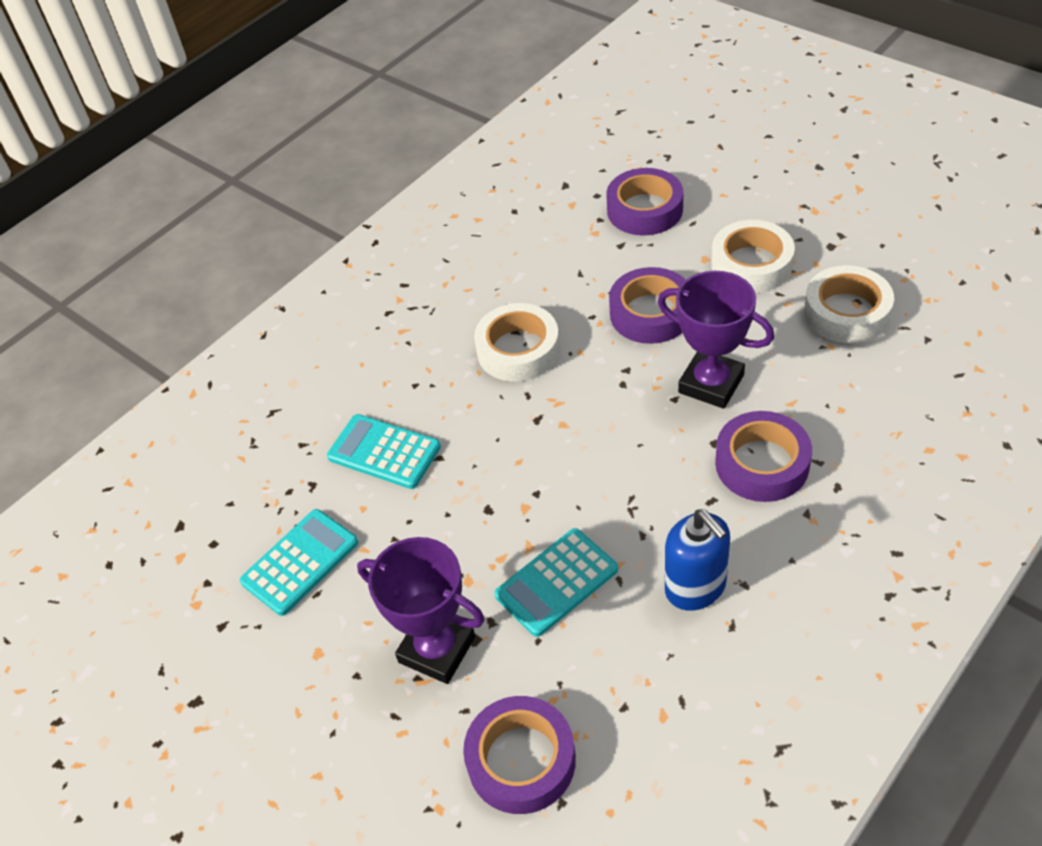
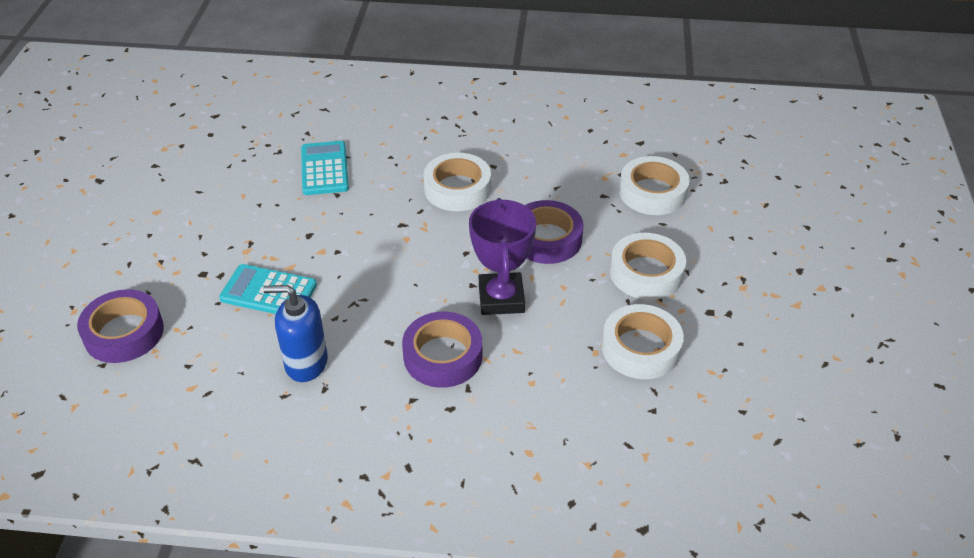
camera: 50 degrees right, 5 degrees down
turquoise calculator [240,509,358,616] -> none
purple trophy [357,537,485,684] -> none
purple tape [606,168,683,236] -> white tape [619,156,690,215]
blue soap dispenser [665,509,730,611] -> blue soap dispenser turned 75 degrees clockwise [263,285,328,382]

